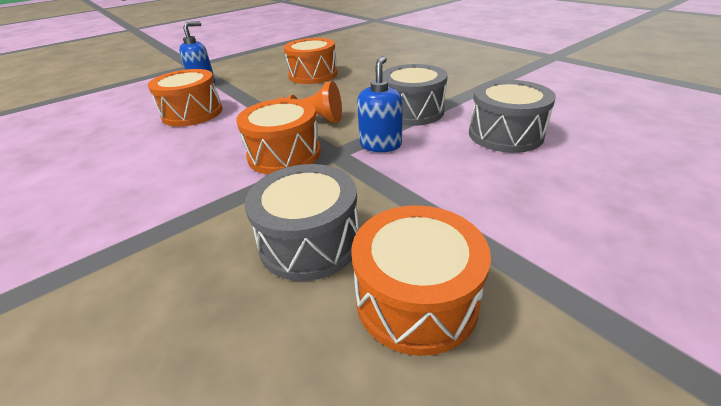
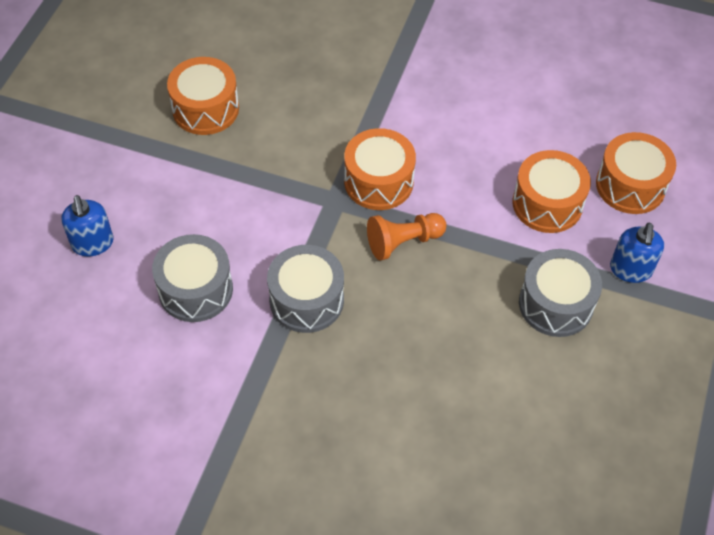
camera: 145 degrees right, 20 degrees up
grey drum [244,164,359,281] -> grey drum moved to [519,249,602,337]
orange drum [284,38,338,84] -> orange drum moved to [596,132,676,214]
blue soap dispenser [357,56,403,152] -> blue soap dispenser moved to [61,195,114,256]

